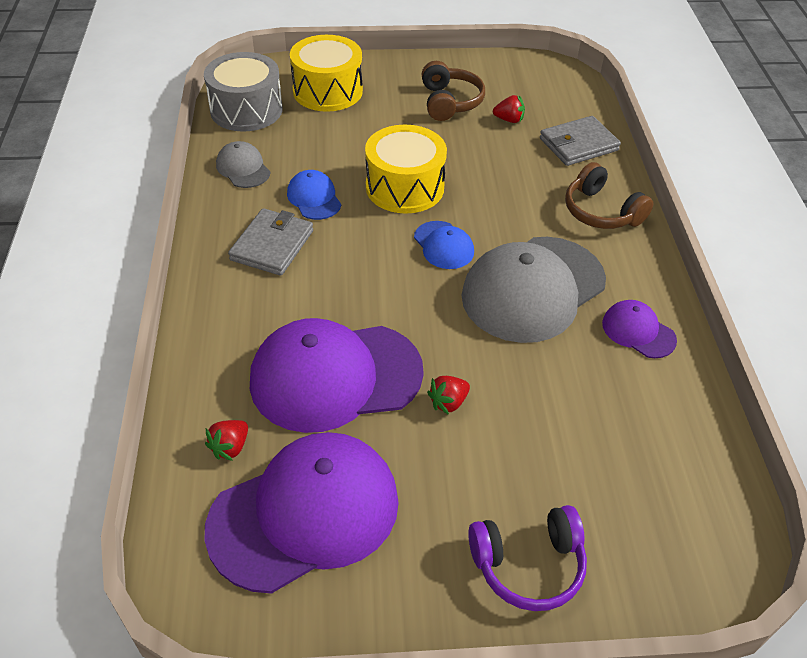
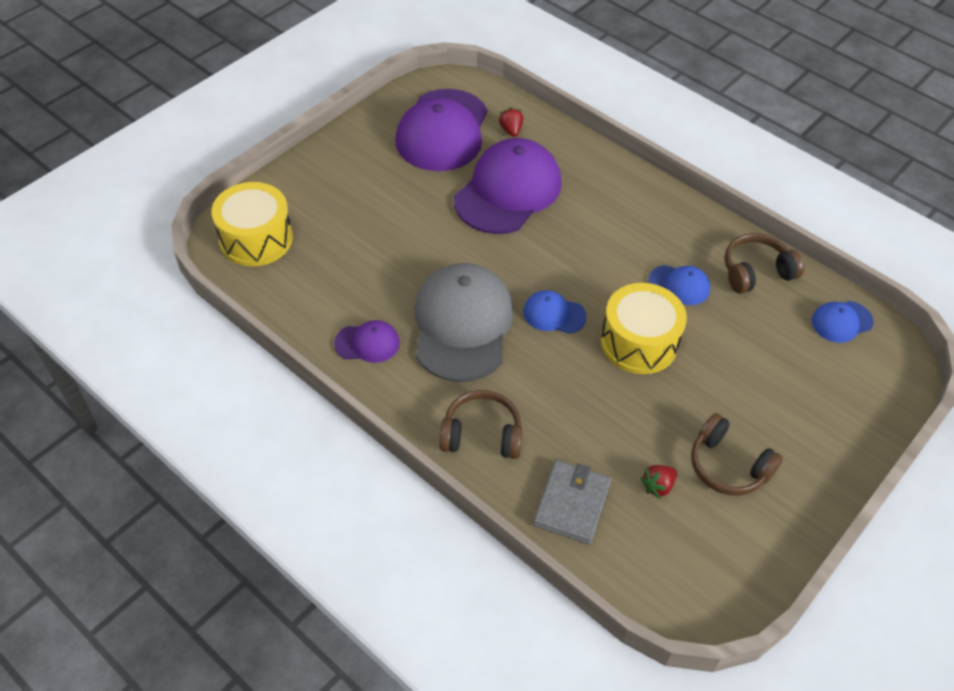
camera: 135 degrees right, 5 degrees up
grey drum [204,52,283,132] -> blue cap [812,301,874,343]
grey cap [216,141,270,188] -> brown headphones [725,233,804,294]
grey wallet [228,208,313,276] -> none
yellow drum [290,35,363,112] -> yellow drum moved to [211,182,293,266]
red strawberry [427,376,470,415] -> none
purple headphones [468,505,587,611] -> none

